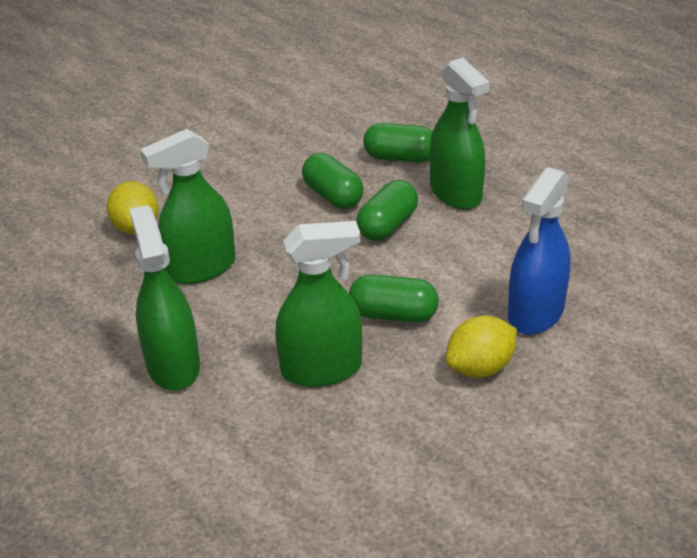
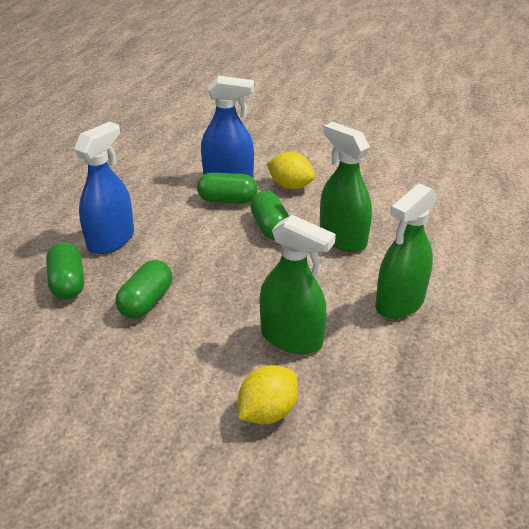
camera: 120 degrees left, 0 degrees up
green capsule [356,180,418,241] -> green capsule moved to [197,172,258,204]
green spray bottle [430,57,490,209] -> blue spray bottle [74,122,134,254]

